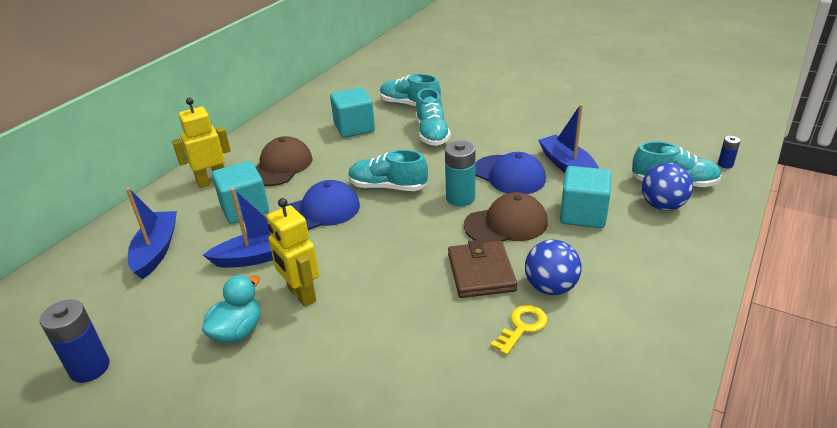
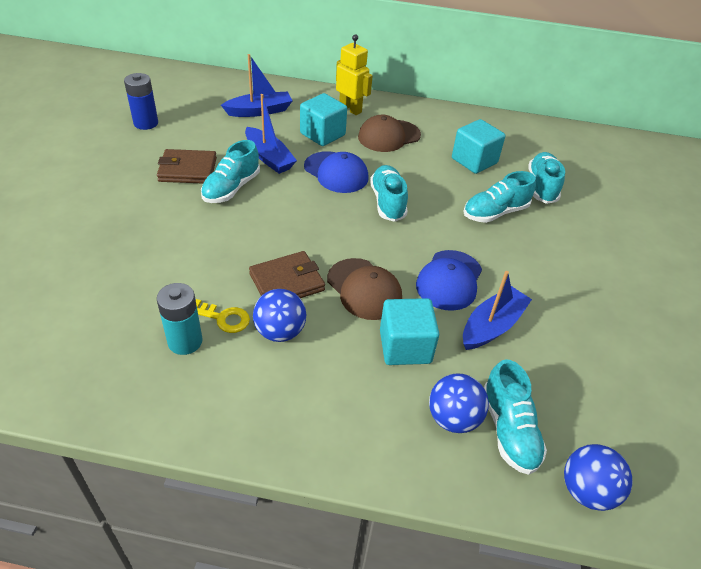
camera: 65 degrees right, 10 degrees up
turquoise duck [202,275,261,343] -> brown wallet [157,149,217,183]
brown cap [256,136,313,186] -> brown cap turned 150 degrees clockwise [358,115,421,152]
yellow robot [267,198,319,307] -> turquoise shoe [201,140,260,203]
turquoise battery [445,141,476,207] -> turquoise battery moved to [157,283,203,355]
blue battery [718,136,740,168] -> blue ball [564,444,632,511]

